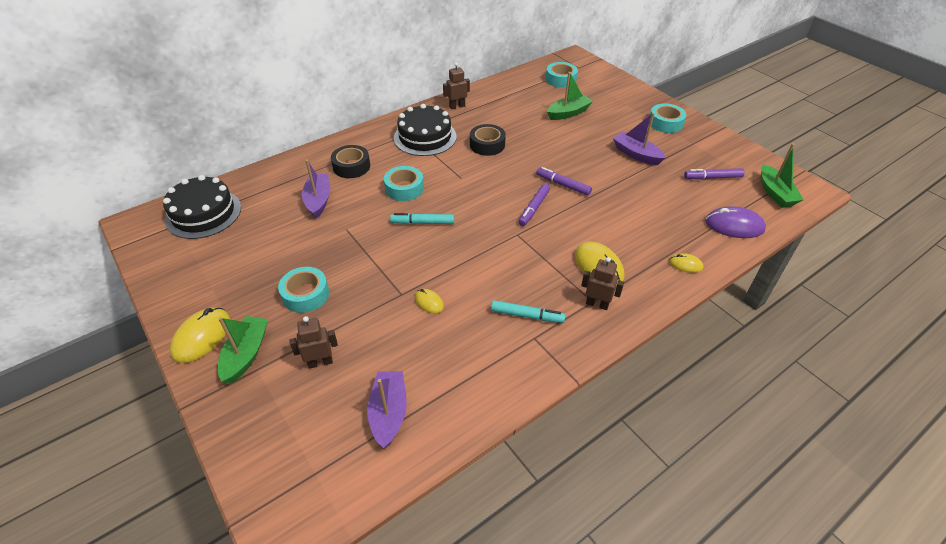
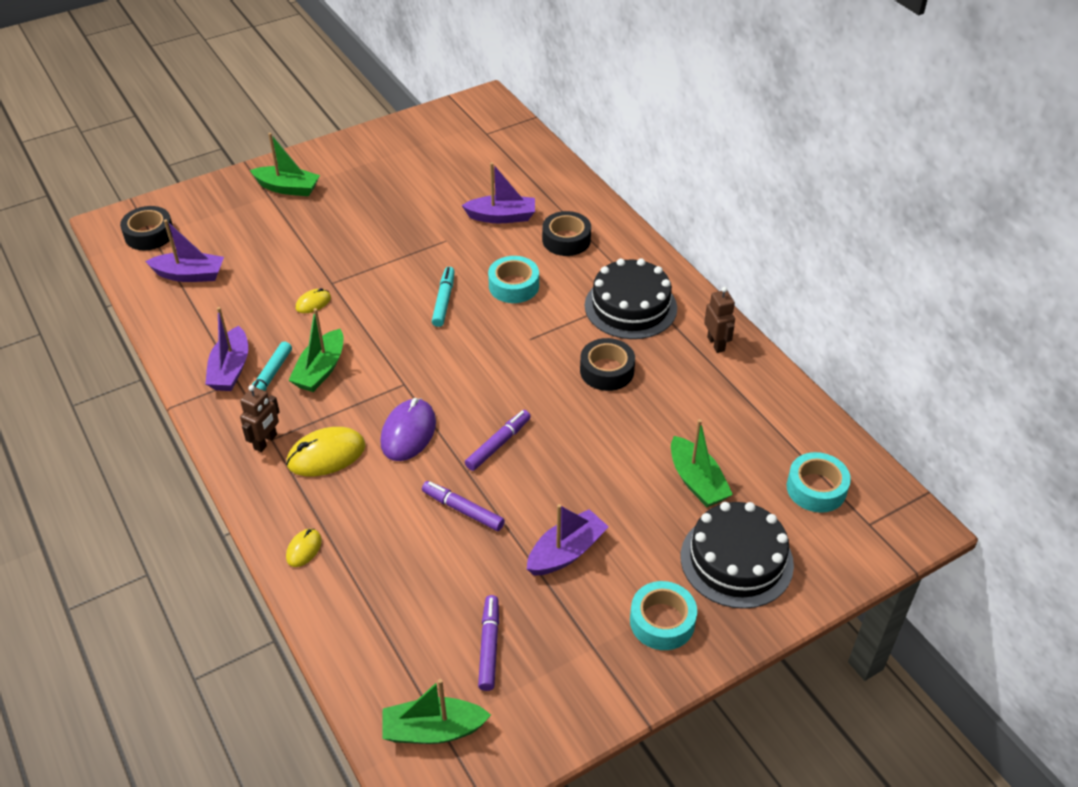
camera: 95 degrees right, 0 degrees up
black cake [163,175,241,239] -> black cake moved to [681,502,794,609]
yellow mouse [170,308,230,363] -> none
turquoise tape [278,267,329,313] -> none
brown robot [290,316,338,369] -> none
purple marker [518,184,550,226] -> purple marker moved to [422,481,505,531]
purple mouse [705,206,766,238] -> purple mouse moved to [380,398,436,461]
none -> black tape [120,206,173,250]
none -> purple boat [205,307,248,391]
none -> green boat [288,308,344,392]

